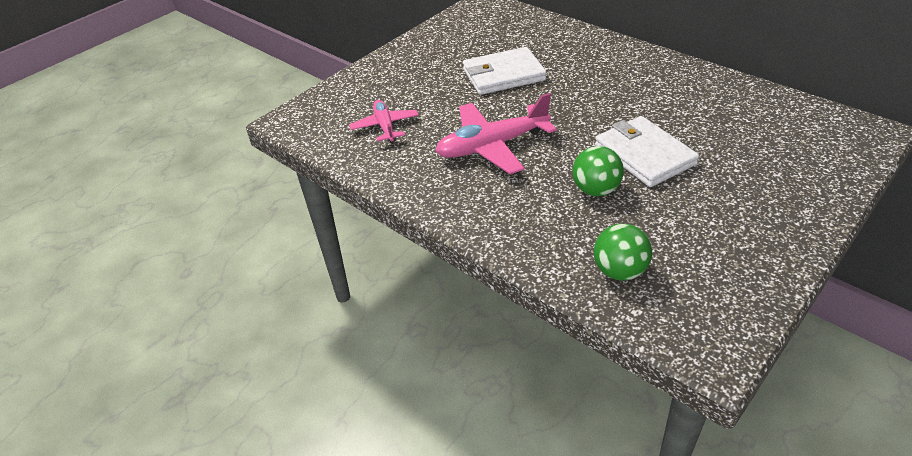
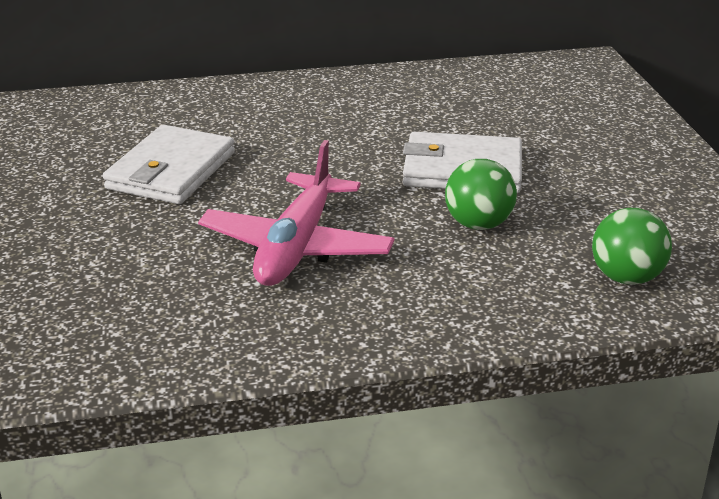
camera: 55 degrees left, 10 degrees down
pink plane [349,100,419,143] -> none

